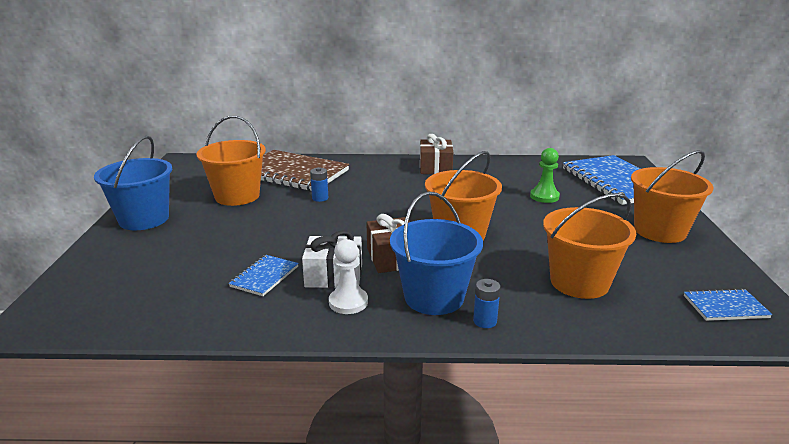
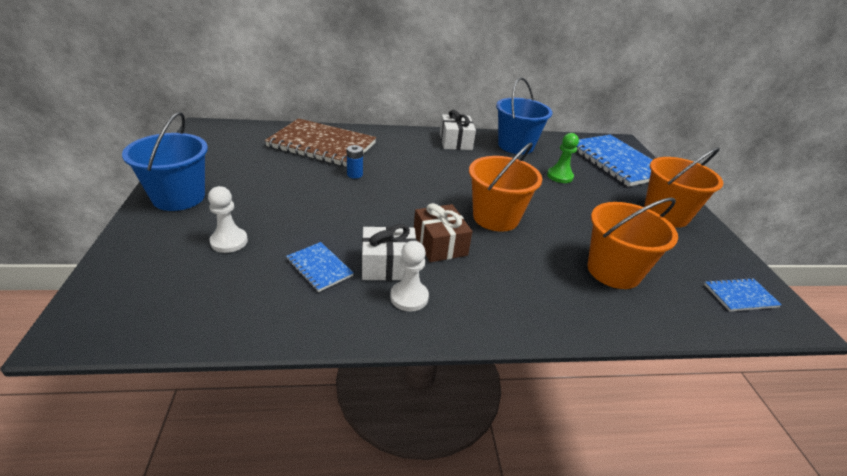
camera: 10 degrees left, 10 degrees up
orange bucket [196,116,266,206] -> none
blue notebook [229,255,298,296] -> blue notebook turned 60 degrees counterclockwise [286,242,354,292]
blue bucket [390,192,483,315] -> blue bucket moved to [496,77,552,154]
brown gift [420,134,453,174] -> white gift [440,110,476,150]
blue battery [473,279,500,328] -> none
none -> white pawn [208,186,248,253]

